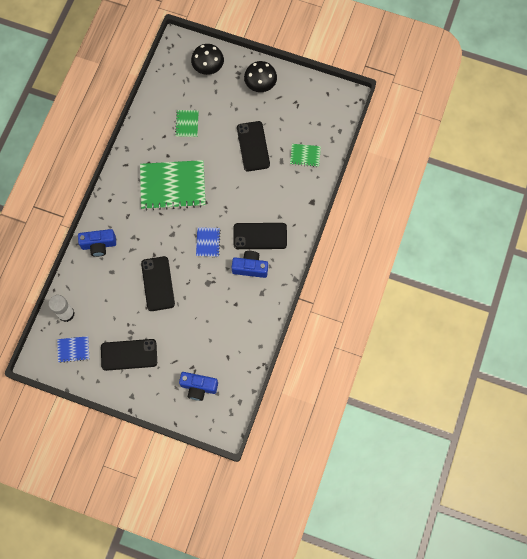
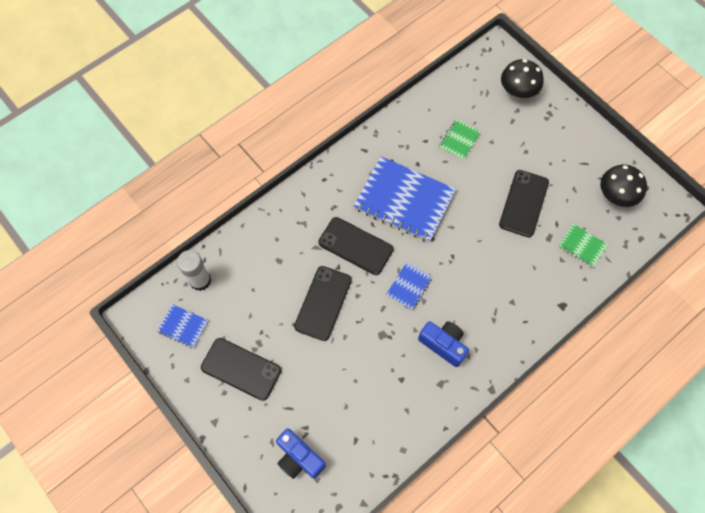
camera: 30 degrees right, 5 degrees down
blue camera [78,229,116,257] -> none
green notebook [140,160,206,211] -> blue notebook [354,157,456,242]
black phone [234,223,287,249] -> black phone moved to [318,217,393,275]
black mushroom [244,61,277,92] -> black mushroom moved to [600,165,647,207]

